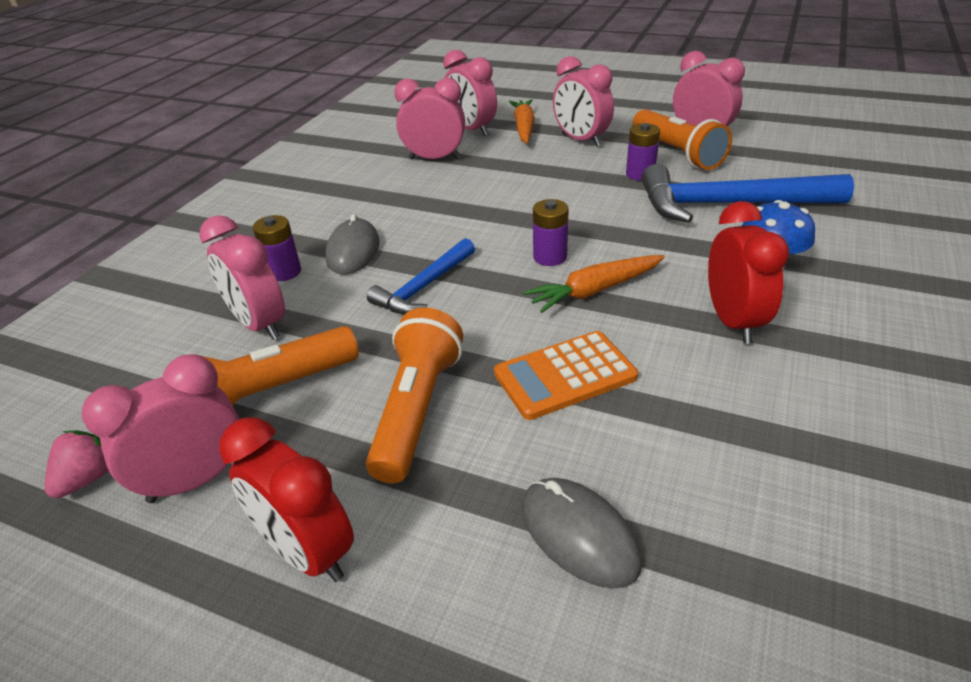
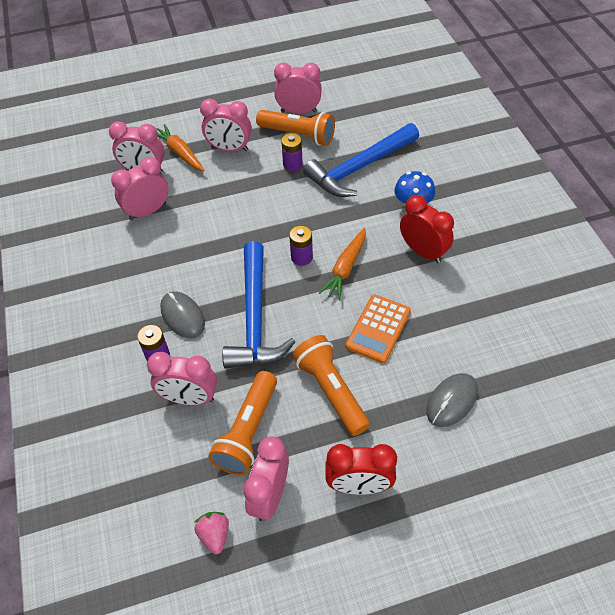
camera: 40 degrees left, 15 degrees up
blue hammer [367,238,475,314] -> blue hammer [222,241,295,369], size x1.73
grey mouse [522,478,642,589] -> grey mouse turned 60 degrees counterclockwise [426,373,478,427]

